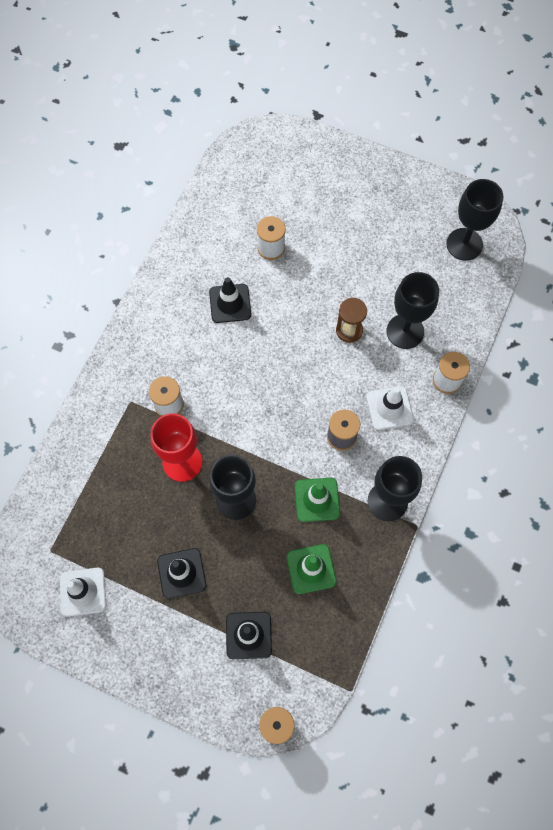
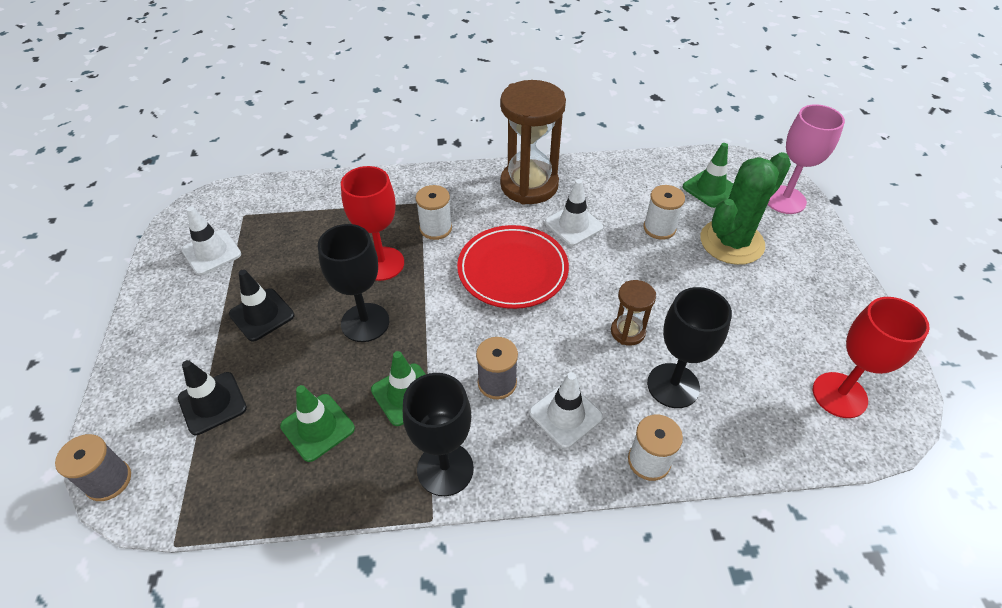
camera: 60 degrees right, 20 degrees down
black traffic cone [209,277,251,323] -> white traffic cone [545,179,603,246]
black goblet [446,179,503,261] -> red goblet [813,297,930,418]
none -> red plate [457,225,569,309]
none -> brown hourglass [500,80,566,204]
none -> green traffic cone [683,143,733,208]
none -> green cactus [700,152,791,265]
none -> pink goblet [767,104,845,214]

